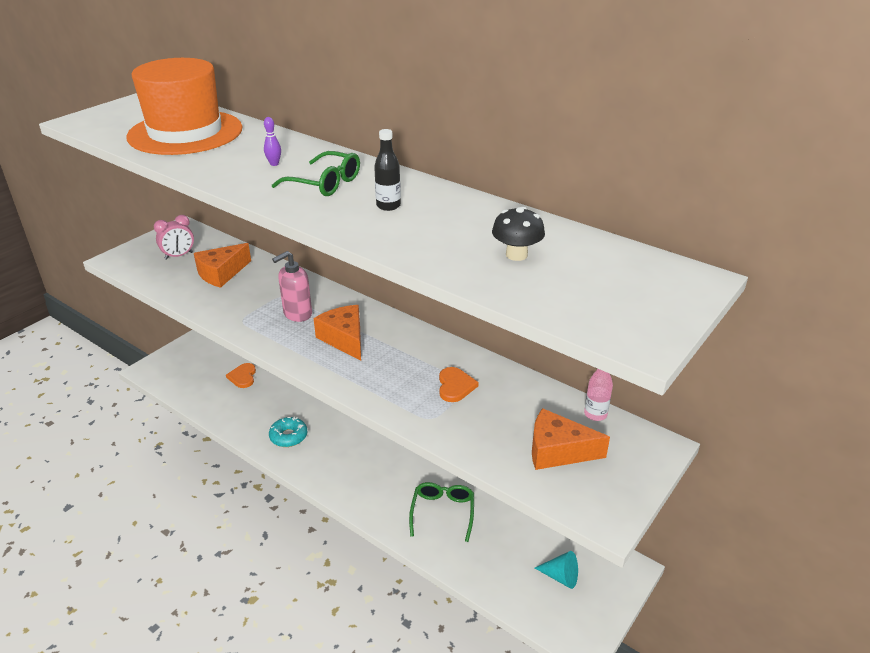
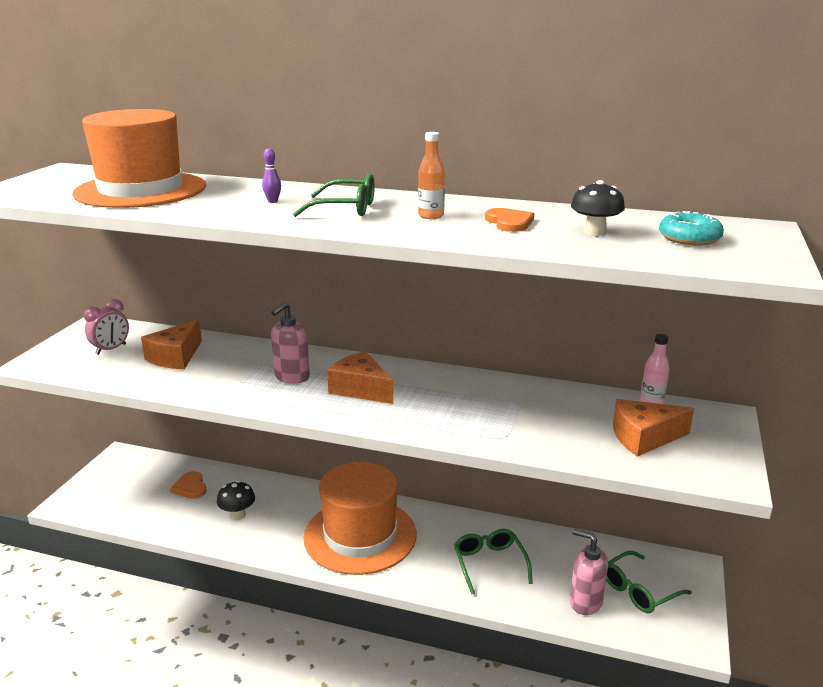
camera: 20 degrees left, 10 degrees down
turquoise donut [269,417,307,447] -> turquoise donut moved to [659,211,724,246]
black bottle [374,129,401,211] -> orange bottle [418,132,445,219]
orange heart [439,367,479,402] -> orange heart moved to [485,208,534,232]
turquoise cone [535,551,578,589] -> green glasses [606,551,692,613]
none -> black mushroom [217,481,255,520]
none -> orange hat [303,462,416,575]
none -> pink soap dispenser [570,529,608,615]

